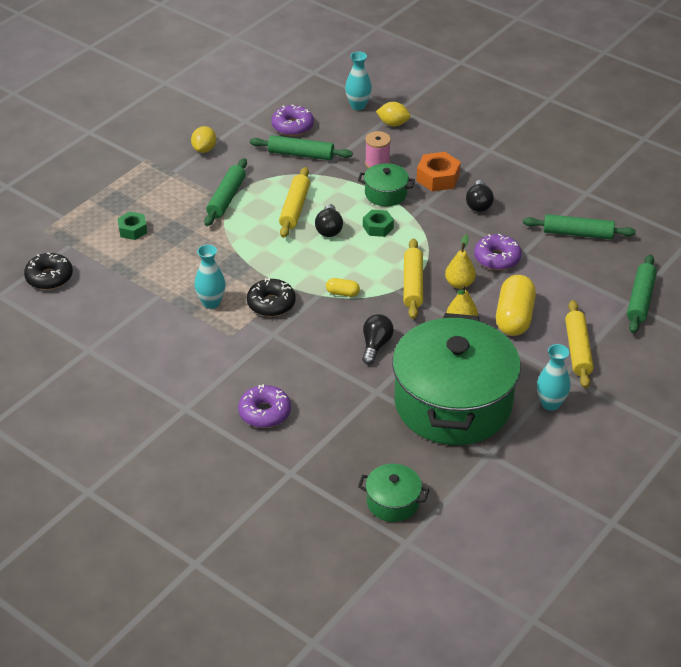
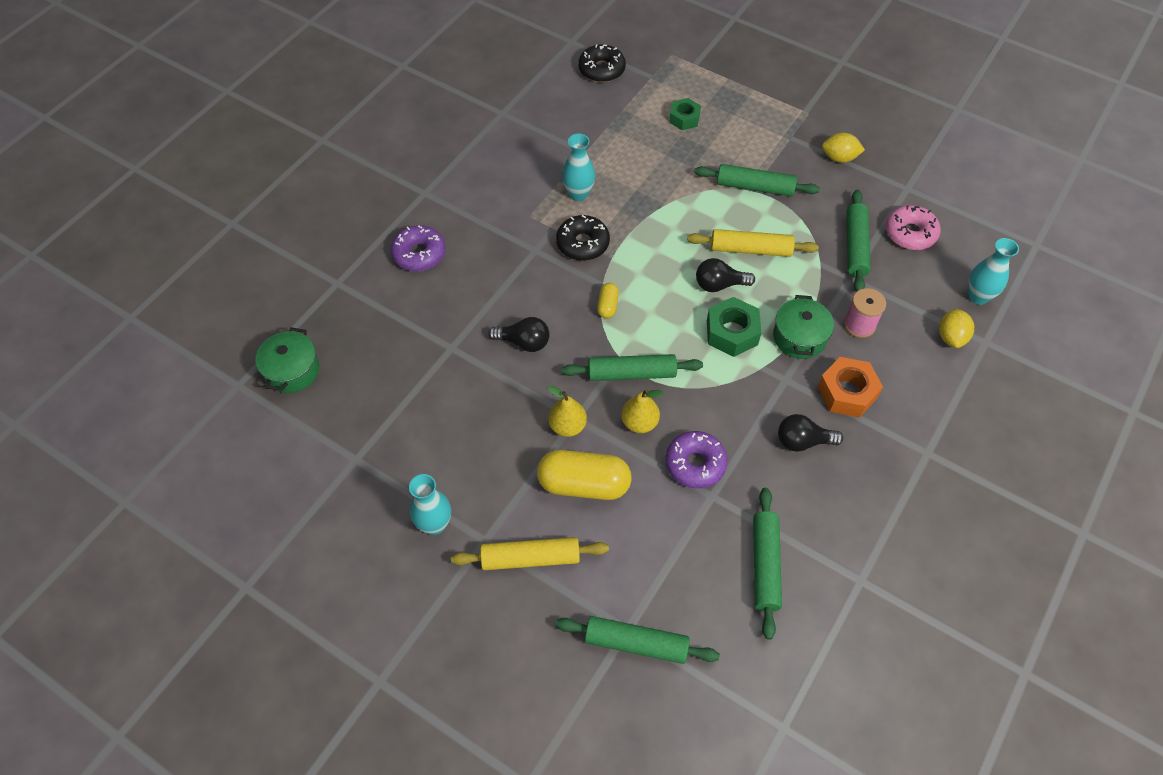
camera: 85 degrees right, 15 degrees up
purple donut [271,104,314,136] -> pink donut [886,205,941,250]
green nut [363,210,394,237] -> green nut [707,297,761,357], size x1.50
green pot [392,313,521,445] -> none
yellow rolling pin [404,239,423,319] -> green rolling pin [562,354,703,381]

